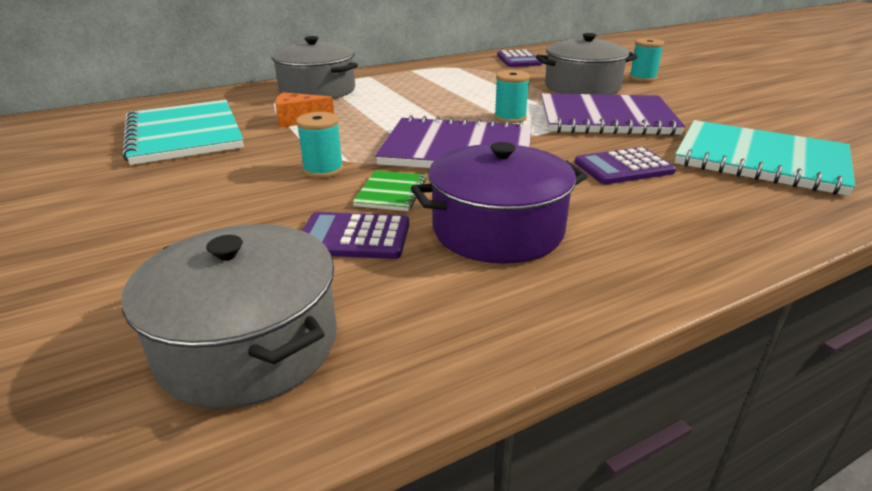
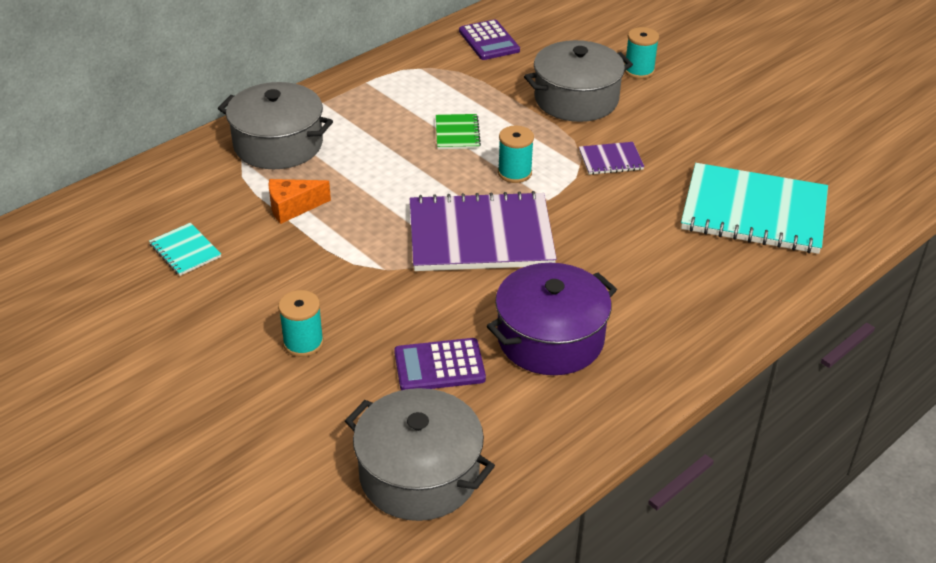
camera: 15 degrees left, 10 degrees up
turquoise notebook [122,100,244,165] -> turquoise notebook [149,223,221,276], size x0.44
turquoise spool [296,112,344,178] -> turquoise spool moved to [278,290,324,357]
green notebook [352,171,426,211] -> green notebook moved to [436,114,481,149]
purple notebook [541,93,685,136] -> purple notebook [579,142,645,175], size x0.44
purple calculator [575,147,676,184] -> none

